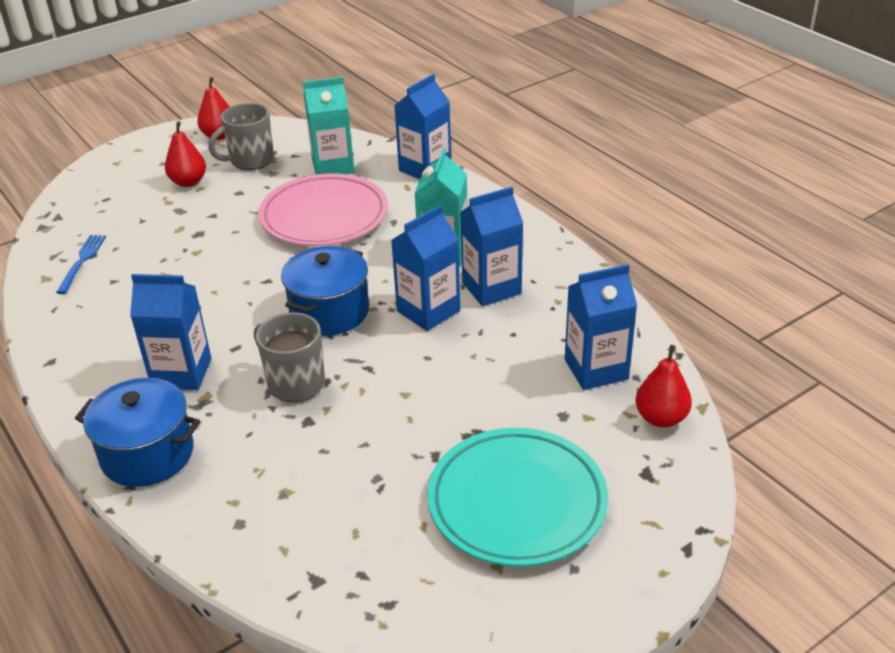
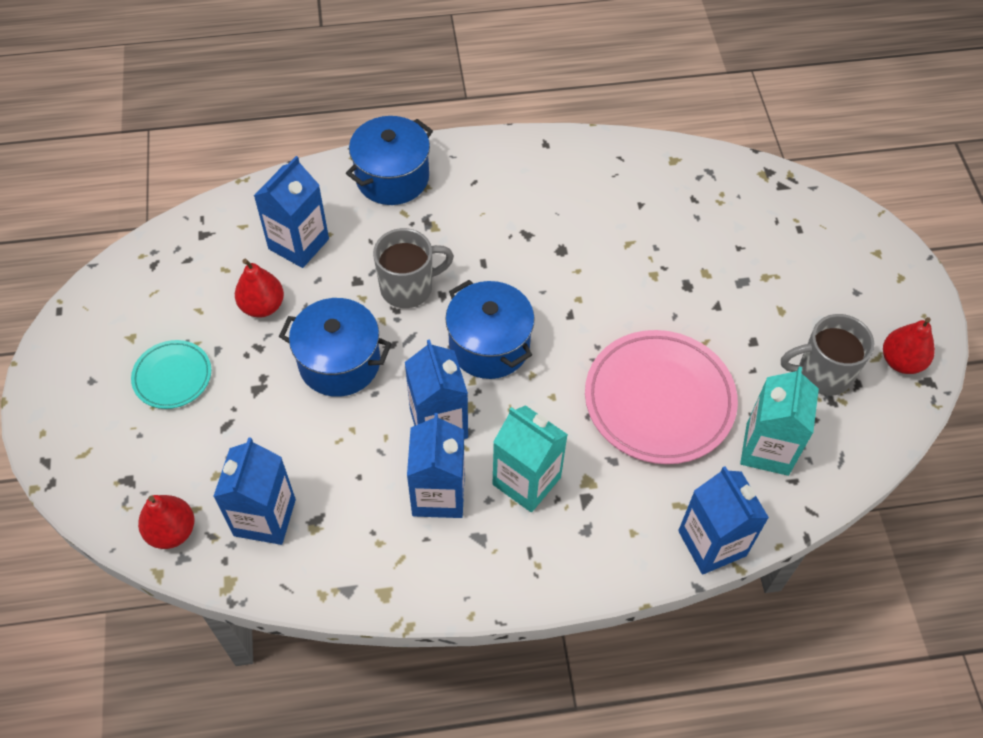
camera: 115 degrees right, 20 degrees up
blue fork [56,235,106,294] -> none
blue carton [130,274,211,390] -> blue carton moved to [254,156,329,268]
red pear [165,121,206,187] -> red pear moved to [235,259,284,318]
grey mug [208,103,274,170] -> grey mug turned 90 degrees counterclockwise [781,314,874,396]
turquoise plate [427,428,608,567] -> turquoise plate [131,340,211,409], size x0.53
none -> blue pot [279,298,392,397]

